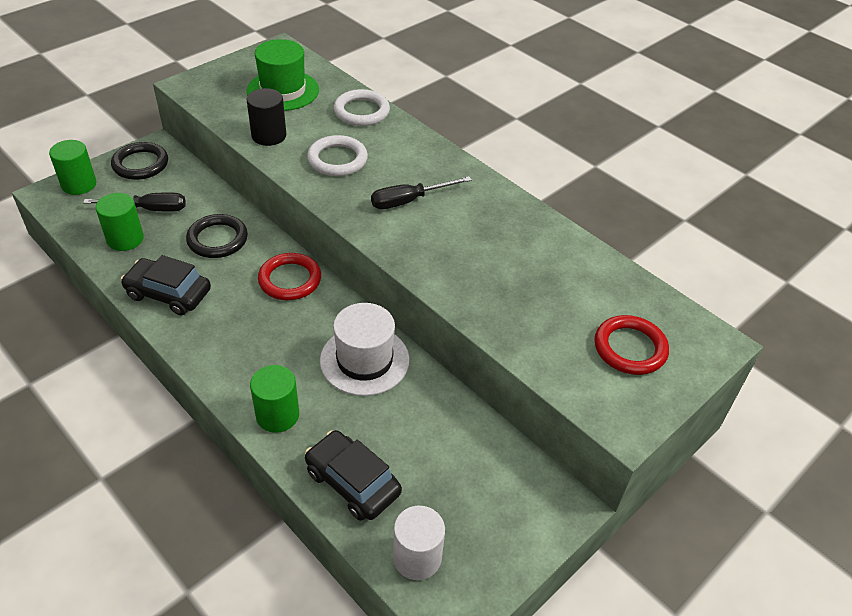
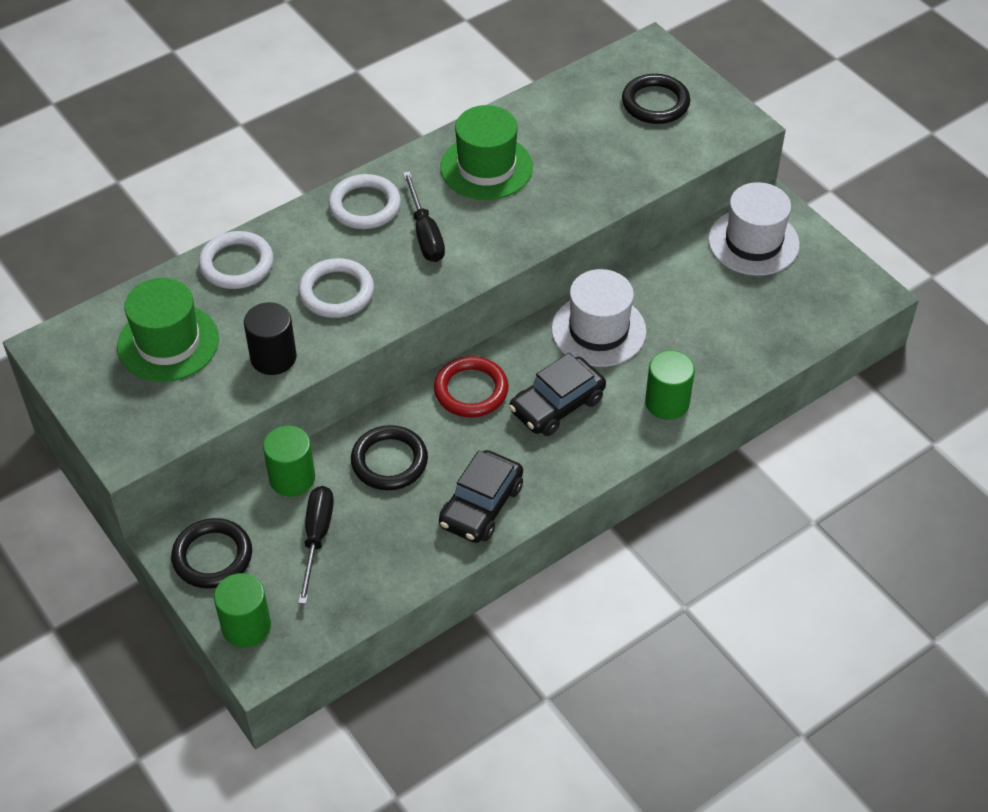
camera: 80 degrees left, 5 degrees up
green cylinder [96,193,144,251] -> green cylinder moved to [263,426,315,497]
black car [305,430,402,521] -> black car moved to [509,353,606,436]
white cylinder [393,506,445,580] -> none
red ring [595,315,669,375] -> black ring [622,74,690,124]
none -> white ring [328,174,401,229]
none -> green hat [440,105,533,200]
none -> white hat [708,182,800,276]

